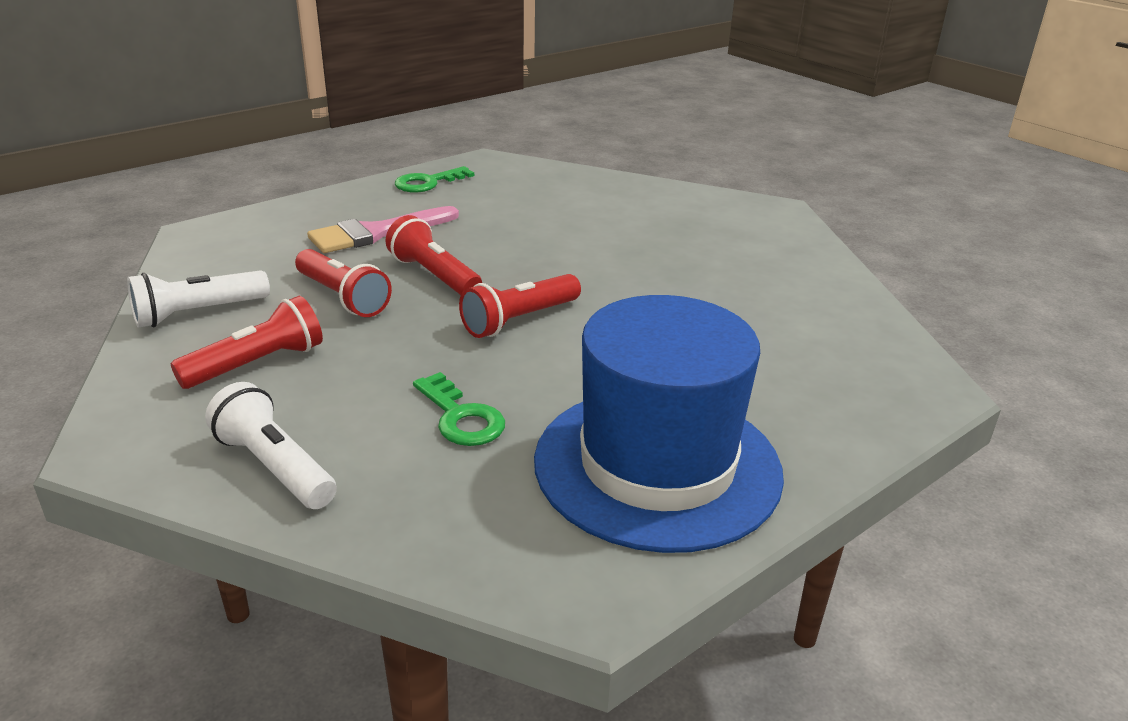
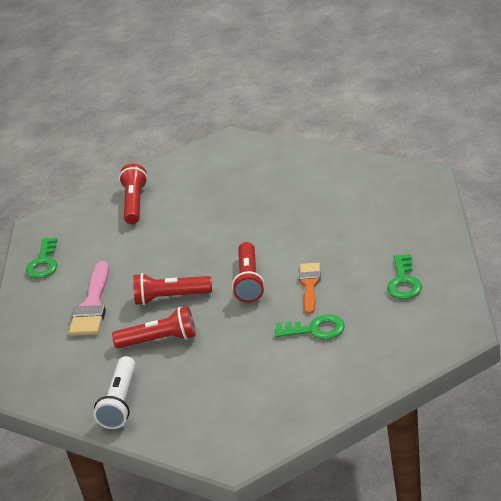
camera: 45 degrees left, 5 degrees up
red flashlight [171,296,323,389] -> red flashlight moved to [119,164,148,224]
white flashlight [205,382,337,509] -> none
blue hat [534,295,784,553] -> green key [387,254,422,299]
none -> orange brush [299,262,321,314]

